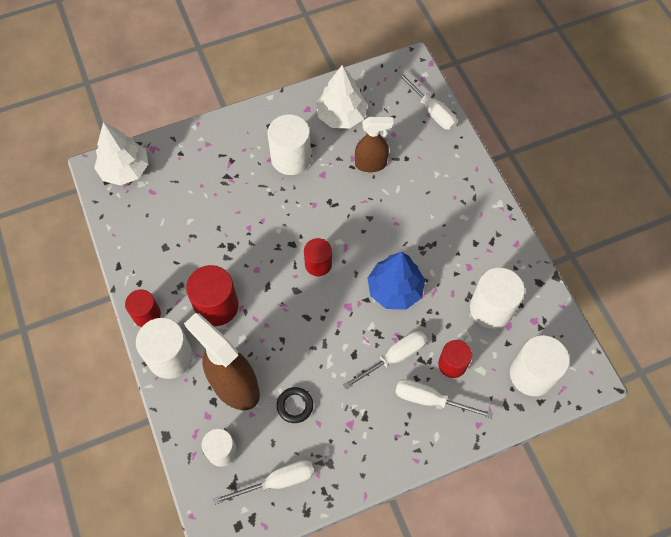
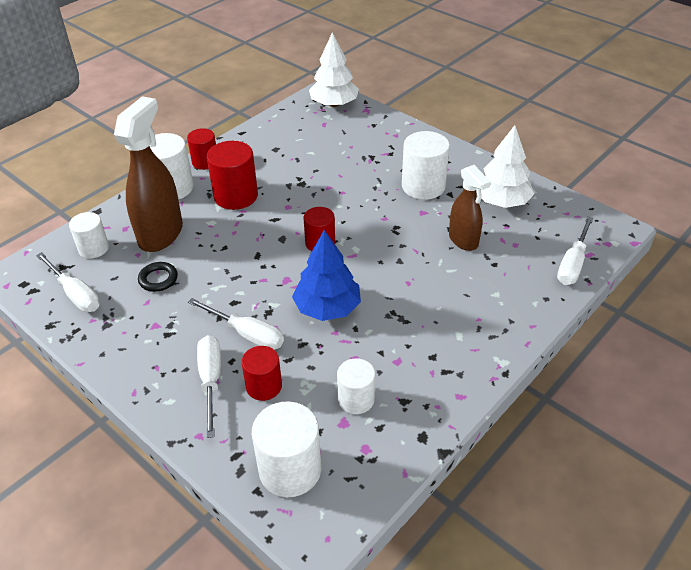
camera: 65 degrees right, 20 degrees down
white cylinder [470,268,525,329] -> white cylinder [337,358,375,414], size x0.63

